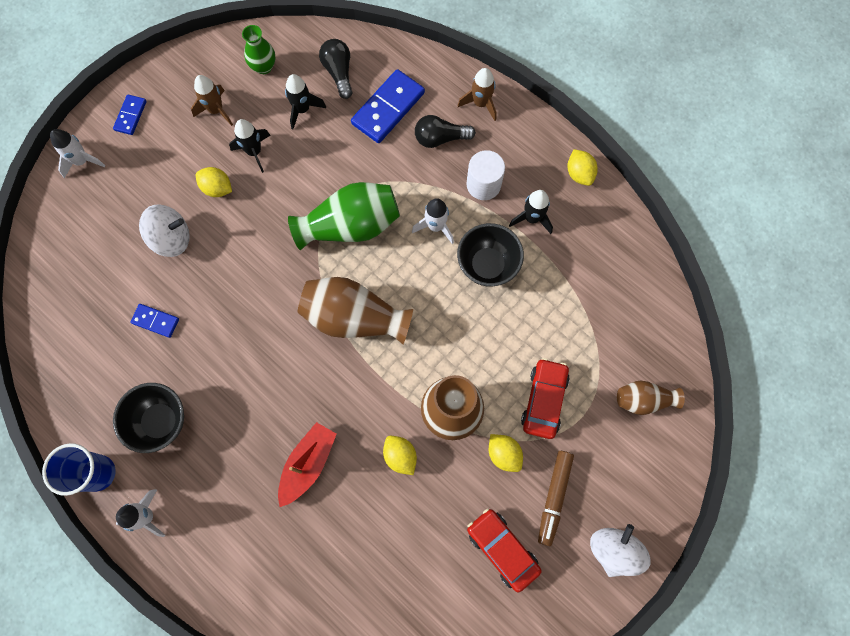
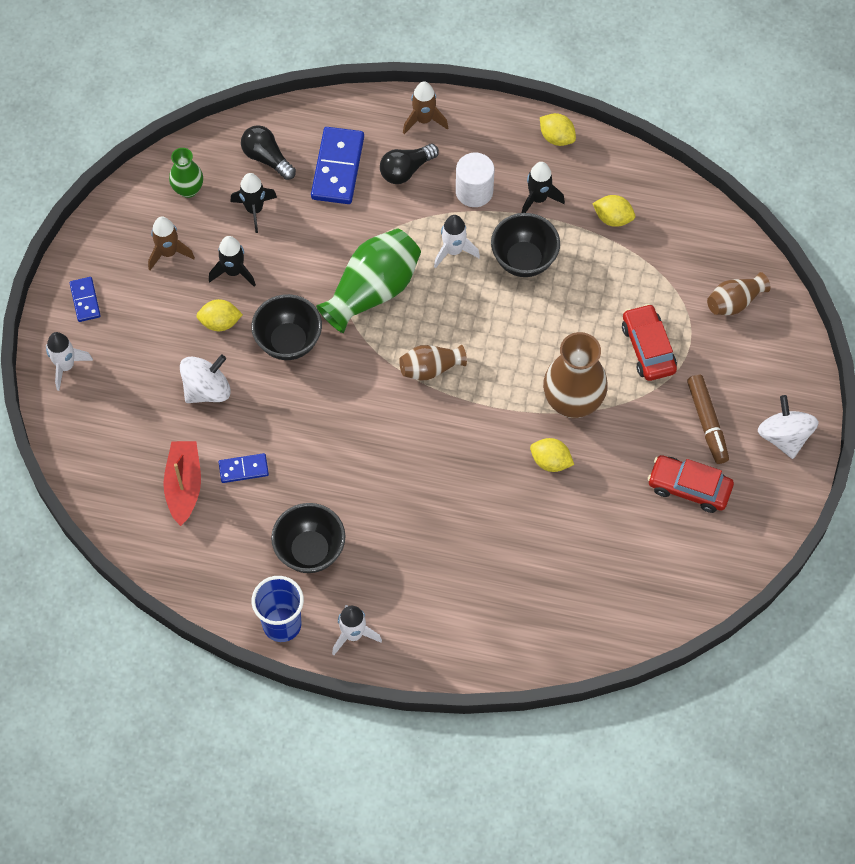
camera: 30 degrees left, 10 degrees down
red boat [278,422,337,507] -> red boat moved to [163,441,201,526]
brown vase [298,277,413,344] -> brown vase [399,345,467,380], size x0.56
yellow lemon [489,434,523,472] -> yellow lemon moved to [592,195,635,227]
none -> black bowl [251,294,322,360]

